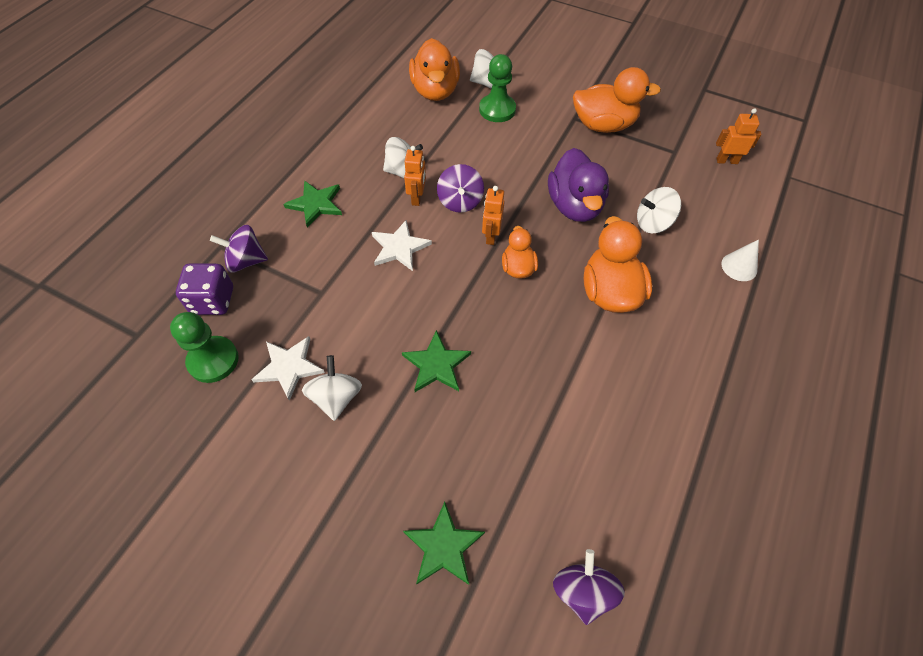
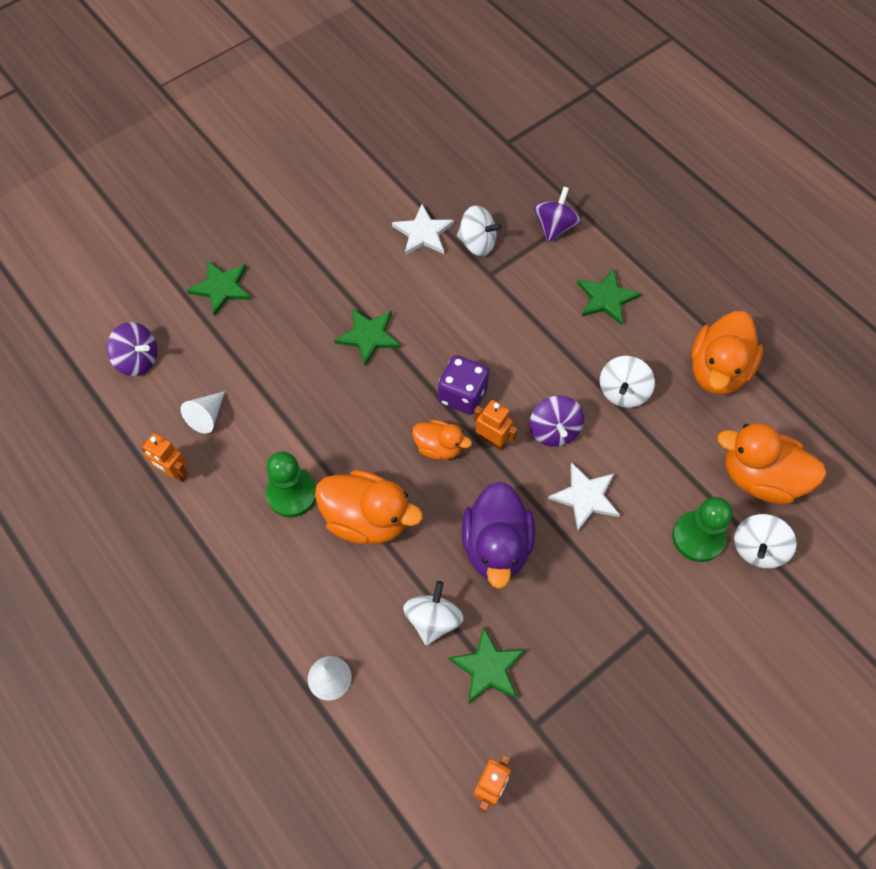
camera: 115 degrees right, 5 degrees up
green pawn [170,312,239,383] -> green pawn moved to [266,451,316,518]
purple dice [176,263,233,315] -> purple dice moved to [438,355,489,415]
white spinning top [302,355,362,421] -> white spinning top moved to [457,205,502,256]
white star [372,220,432,271] -> white star moved to [548,462,620,531]
orange robot [404,146,426,206] -> orange robot moved to [141,433,188,482]
purple spinning top [437,164,484,213] -> purple spinning top turned 120 degrees counterclockwise [530,396,584,447]
purple duck [548,148,609,222] -> purple duck turned 105 degrees counterclockwise [462,481,535,589]
orange duck [573,67,661,133] -> orange duck moved to [691,311,763,395]
none -> white cone [181,391,225,434]
none -> green star [448,626,525,704]

